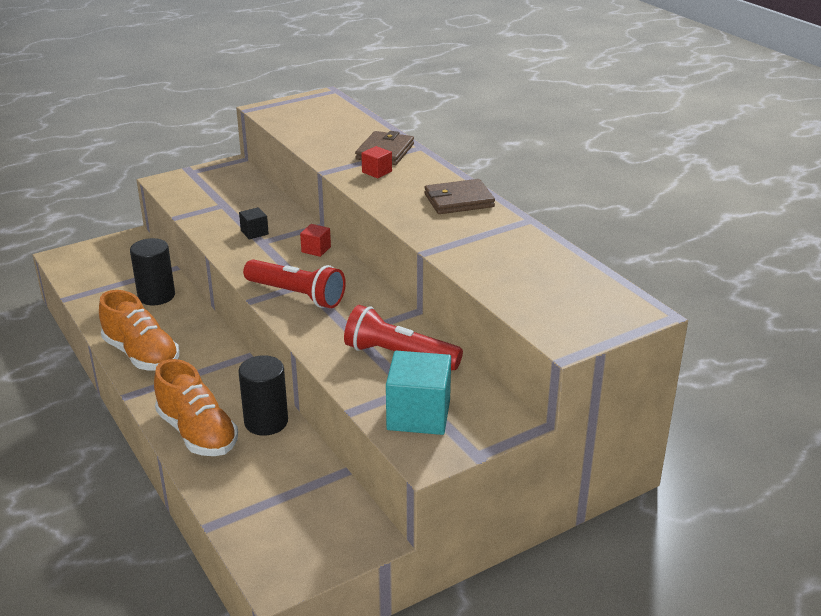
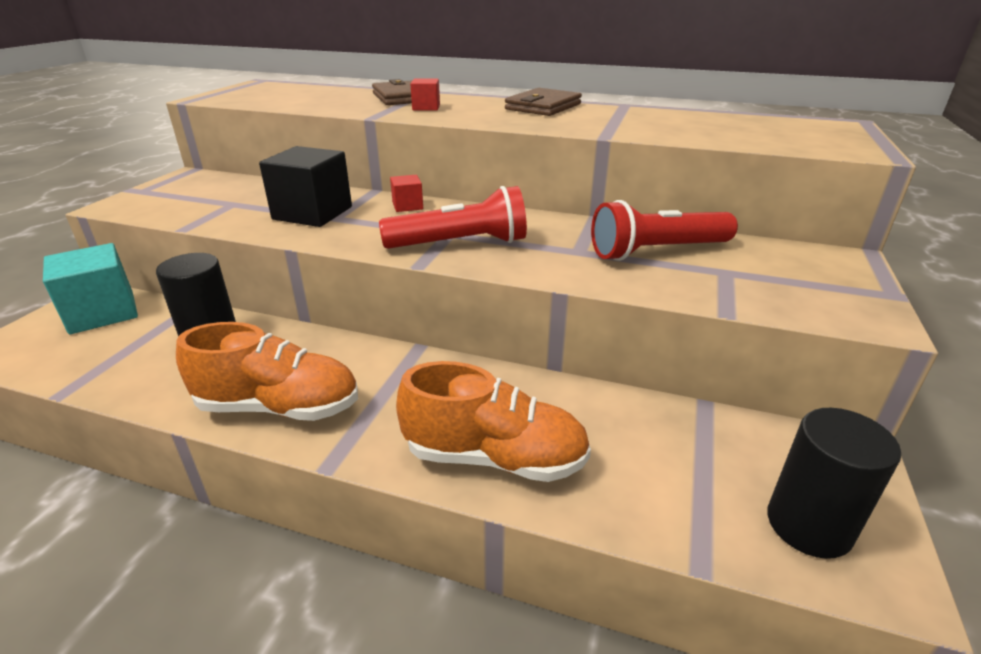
camera: 40 degrees left, 0 degrees up
black cylinder [238,355,288,436] -> black cylinder moved to [767,408,901,559]
black cube [239,207,269,239] -> black cube [259,146,352,227], size x2.05
turquoise cube [386,351,451,435] -> turquoise cube moved to [43,243,138,334]

